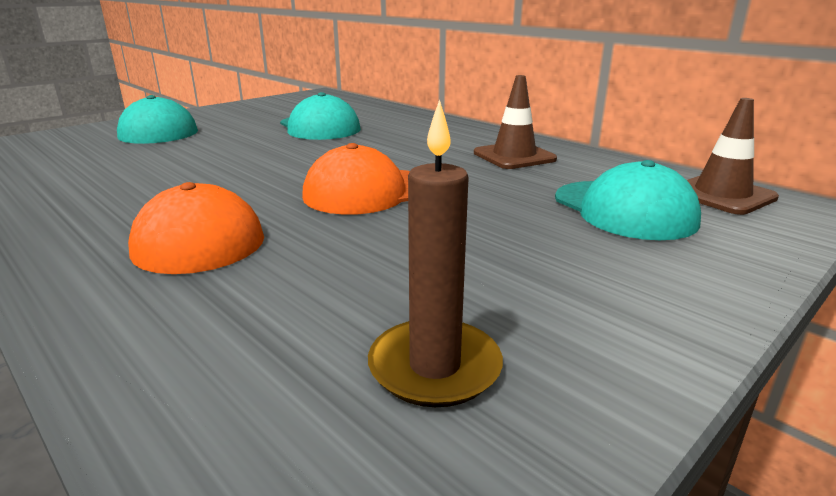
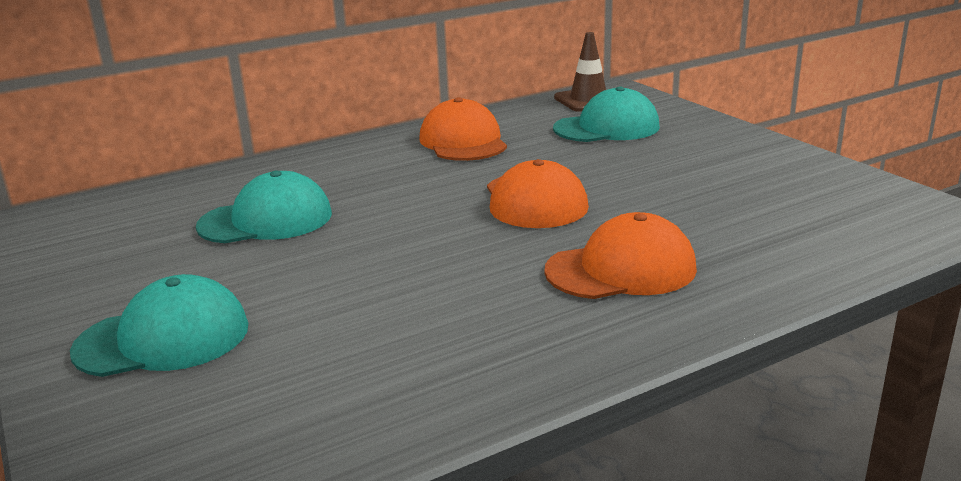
camera: 75 degrees left, 0 degrees up
brown candle [368,99,503,407] -> none
brown traffic cone [474,75,557,169] -> orange cap [419,97,507,161]

